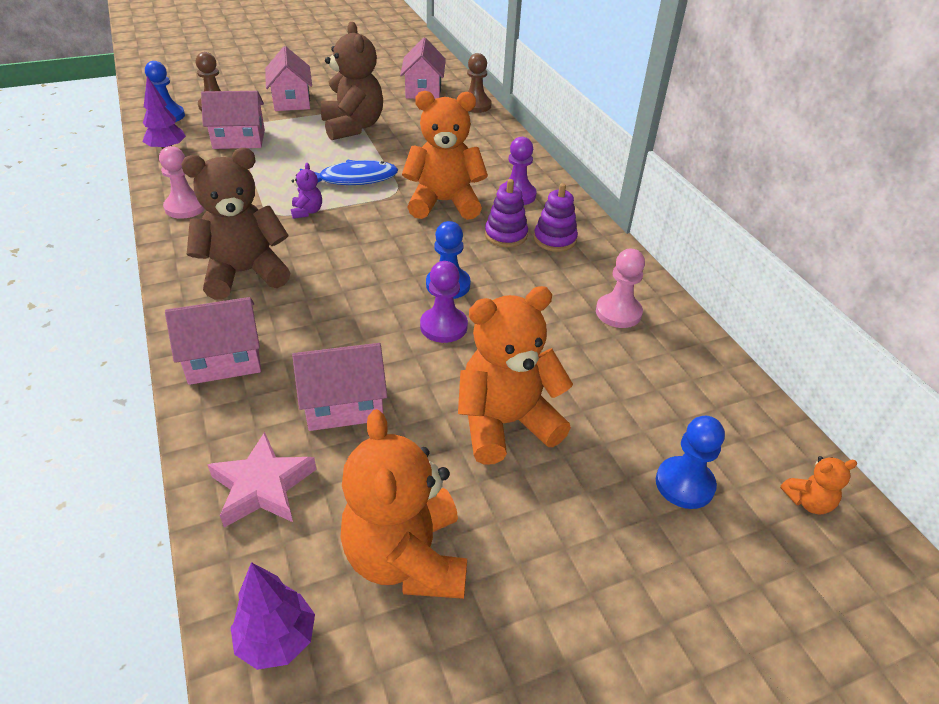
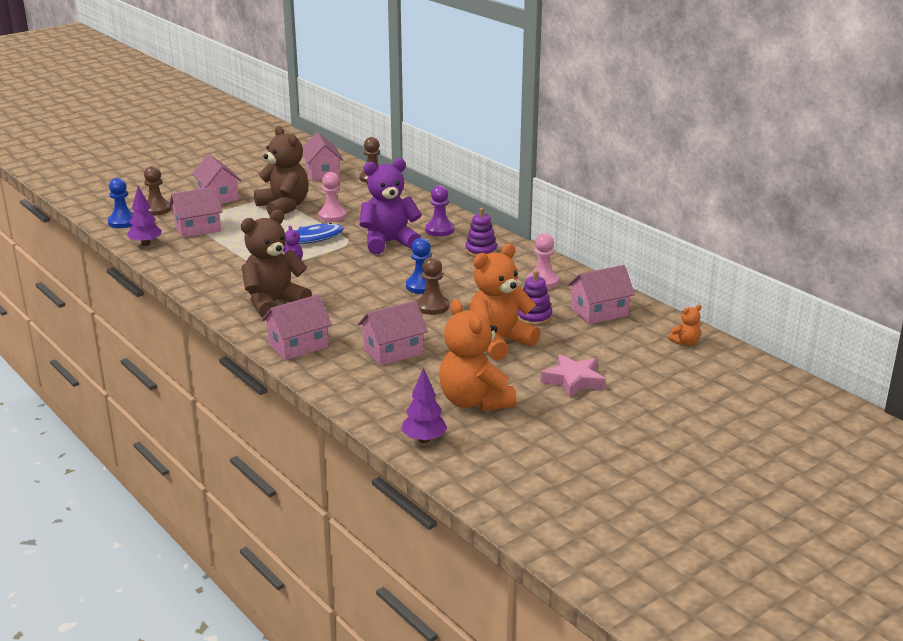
camera: 15 degrees left, 15 degrees down
pink pawn [159,146,205,219] -> pink pawn moved to [318,172,347,222]
pink star [207,432,316,528] -> pink star moved to [540,354,606,399]
orange teddy bear [402,91,488,220] -> purple teddy bear [359,158,422,254]
purple pawn [420,261,468,343] -> brown pawn [417,257,449,315]
purple stacking toy [485,179,528,247] -> purple stacking toy moved to [517,270,552,326]
blue pawn [656,416,725,509] -> none
none -> pink house [568,265,635,324]

